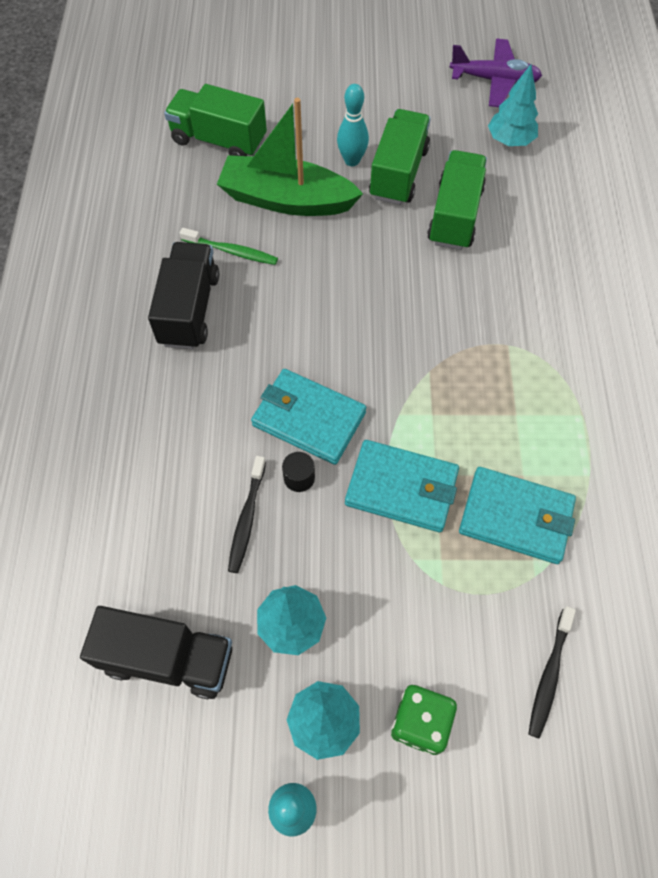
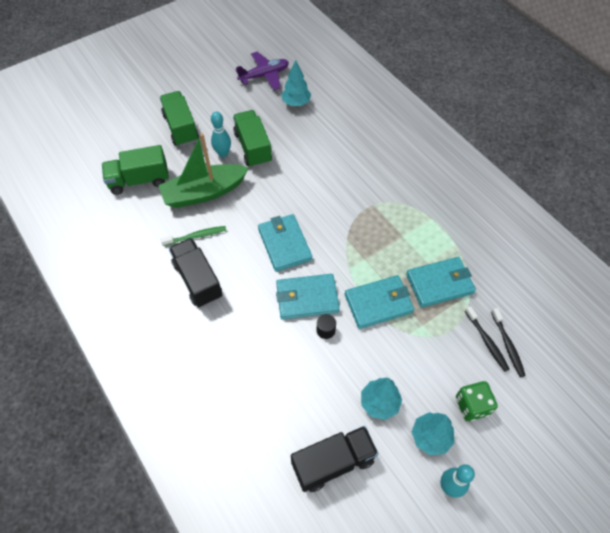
camera: 35 degrees left, 5 degrees down
black toothbrush [228,456,266,573] -> black toothbrush moved to [465,306,510,372]
green truck [427,150,487,250] -> green truck moved to [160,91,199,147]
none -> turquoise wallet [258,214,312,272]

